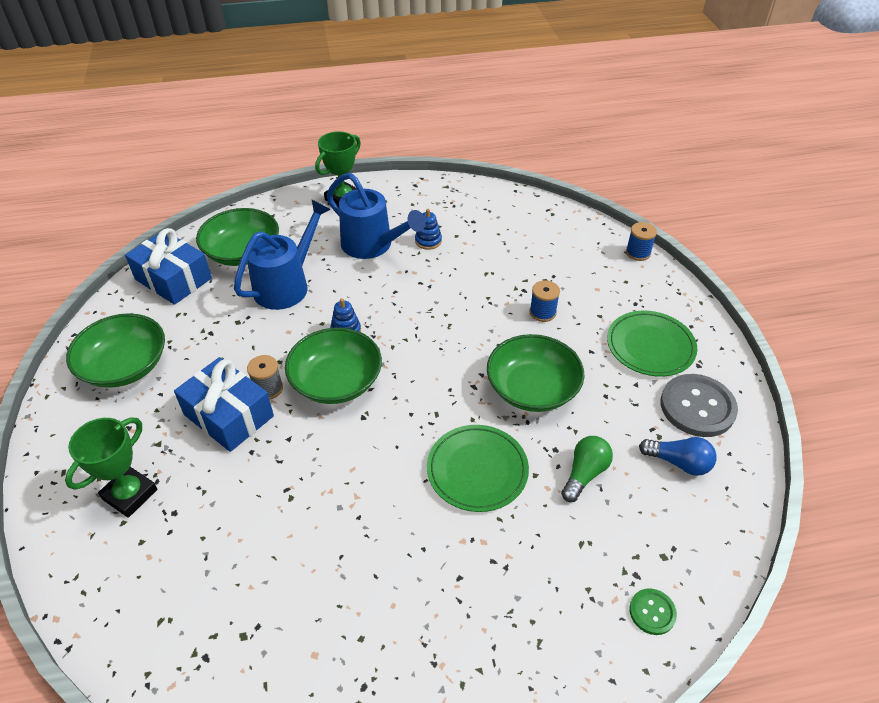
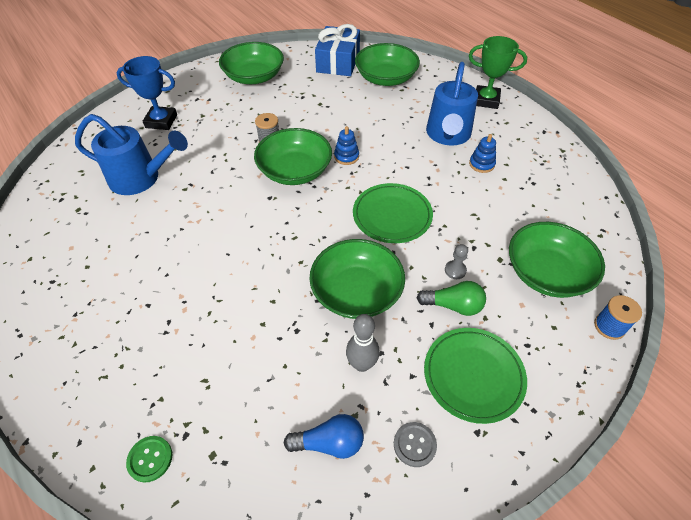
camera: 65 degrees right, 5 degrees up
green trophy [65,417,158,518] -> blue trophy [117,56,177,130]
blue gift [174,357,274,452] -> none
blue watering can [234,199,331,310] -> blue watering can moved to [75,114,188,195]
green plate [427,425,529,512] -> green plate moved to [353,183,433,243]
blue spool [530,280,560,322] -> grey pawn [445,244,468,279]
green light bulb [561,436,613,502] -> green light bulb moved to [416,281,486,316]
blue light bulb [639,437,717,476] -> blue light bulb turned 90 degrees counterclockwise [284,414,364,459]
grey button [661,374,738,437] -> grey button [394,422,437,467], size x0.50
none -> grey bowling pin [346,314,380,372]
none -> green bowl [509,222,605,298]

